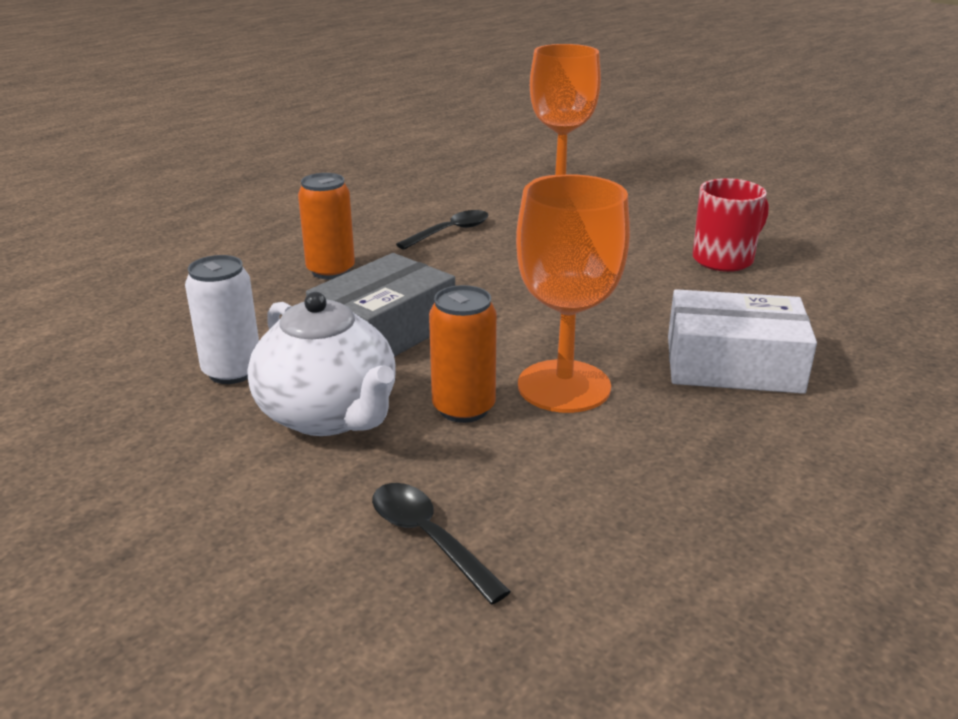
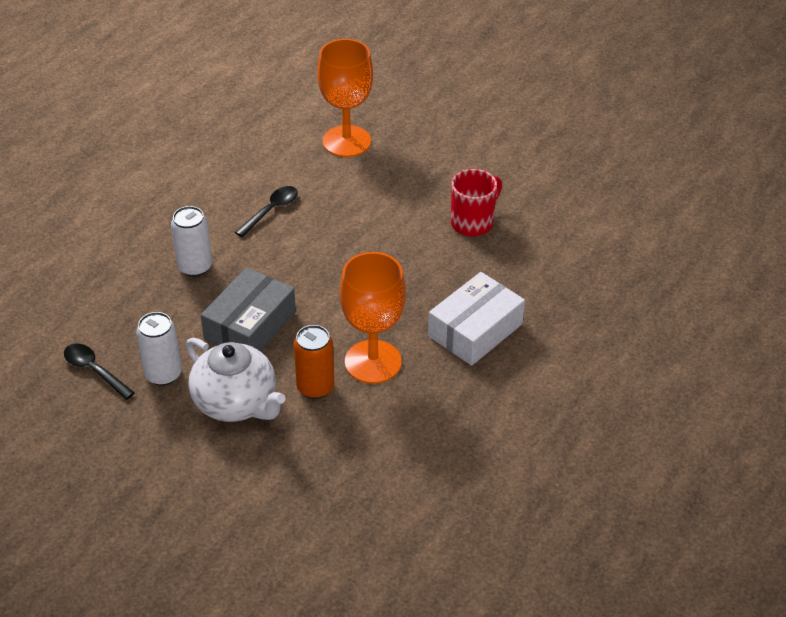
camera: 10 degrees left, 15 degrees up
orange can [298,173,355,279] -> white can [171,206,212,277]
black spoon [372,483,511,604] -> black spoon moved to [64,343,135,400]
white box [668,289,817,394] -> white box turned 45 degrees counterclockwise [428,272,525,366]

